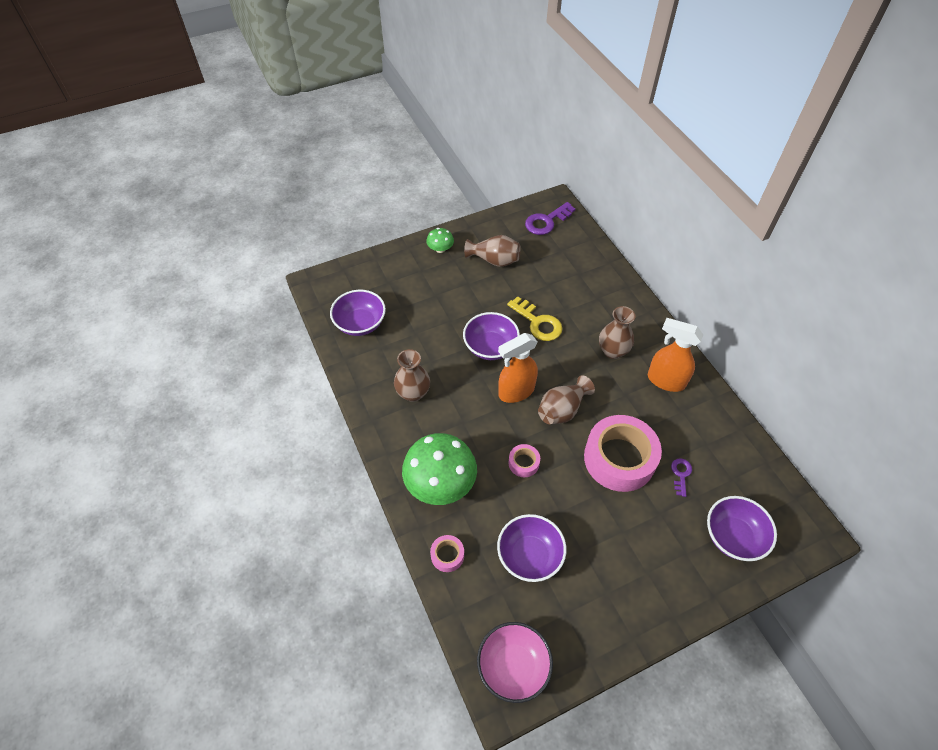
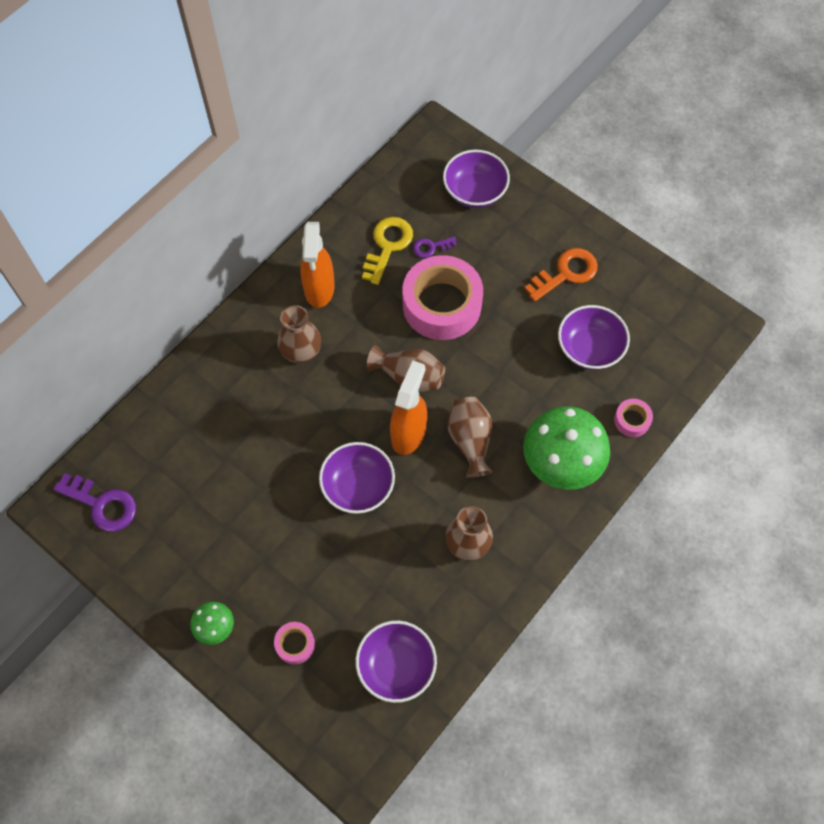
camera: 115 degrees left, 10 degrees up
brown vase [464,235,521,267] -> brown vase moved to [447,397,494,478]
pink bowl [477,622,553,703] -> none
orange spray bottle [498,333,538,403] -> orange spray bottle turned 105 degrees counterclockwise [390,361,427,455]
yellow key [507,296,563,341] -> yellow key moved to [362,217,413,285]
pink tape [508,444,540,477] -> pink tape moved to [274,622,315,664]
none -> orange key [524,248,598,302]

